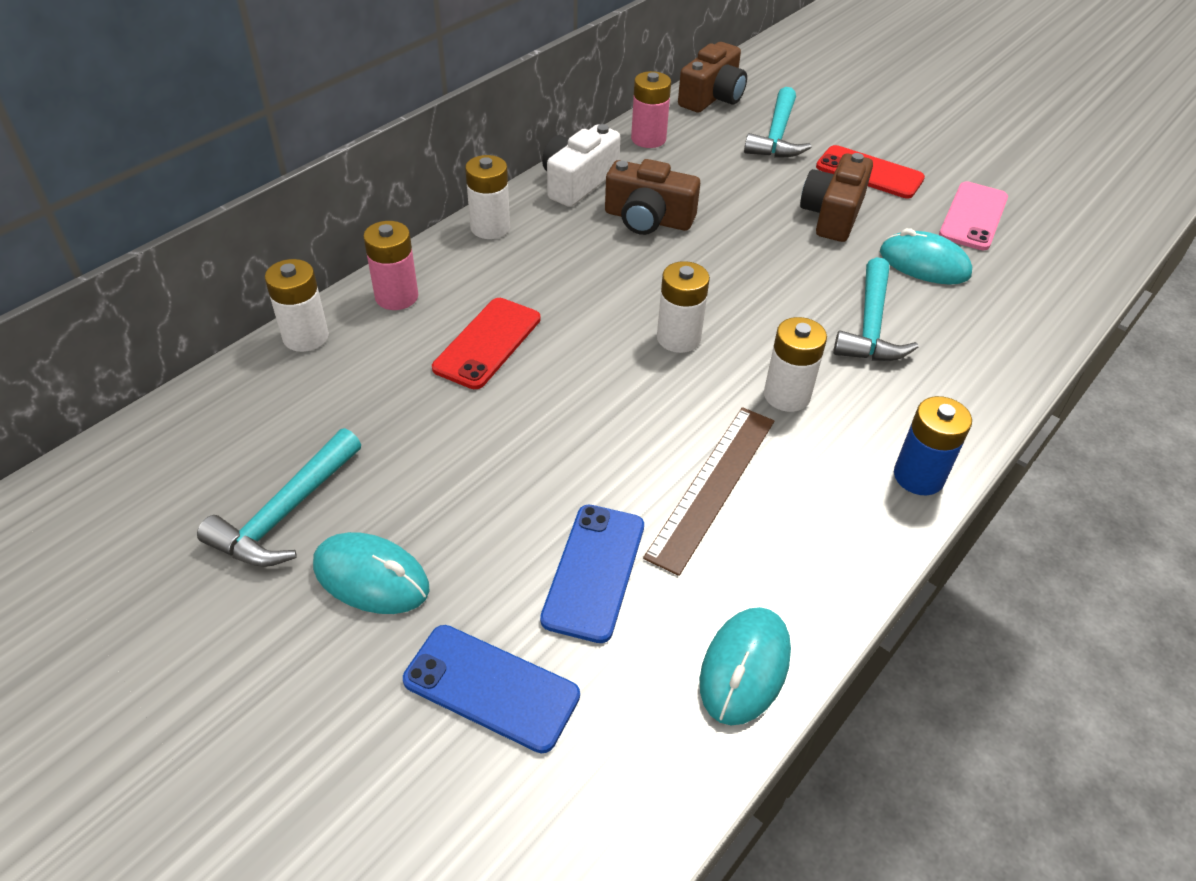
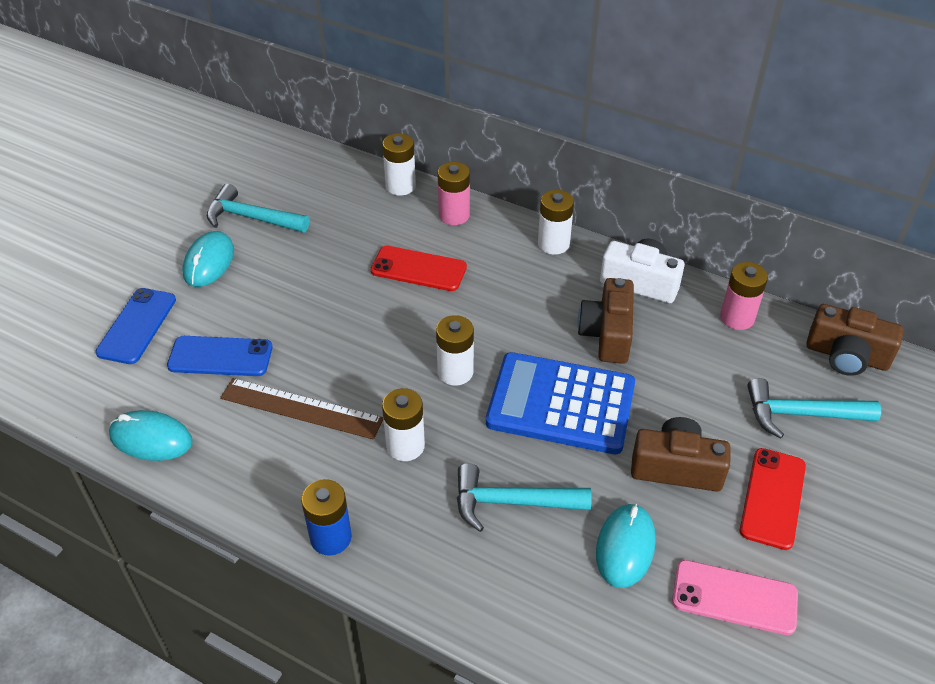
camera: 80 degrees right, 0 degrees up
none -> blue calculator [486,352,635,454]

